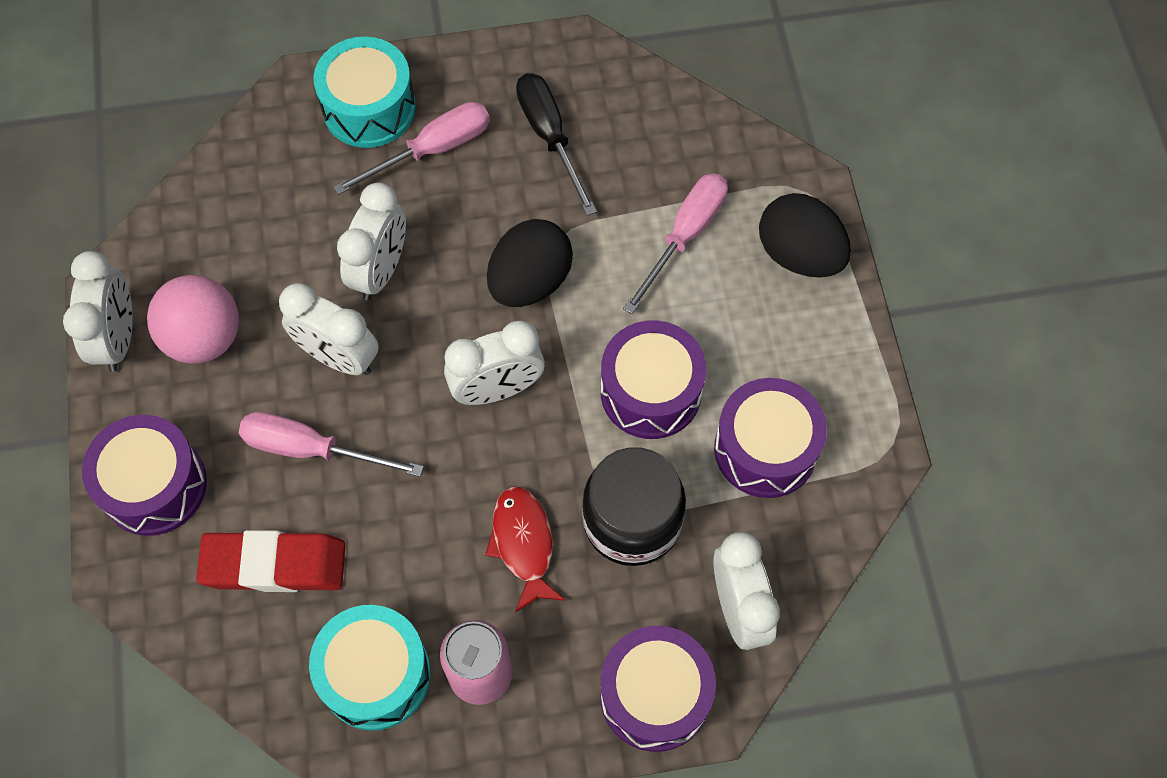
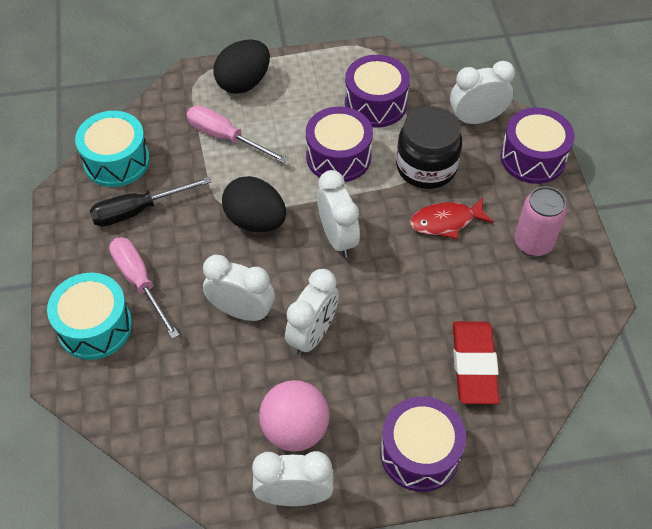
camera: 90 degrees left, 10 degrees down
pink screwdriver [239,412,424,477] -> none
turquoise drum [309,605,430,730] -> turquoise drum moved to [75,111,150,187]

